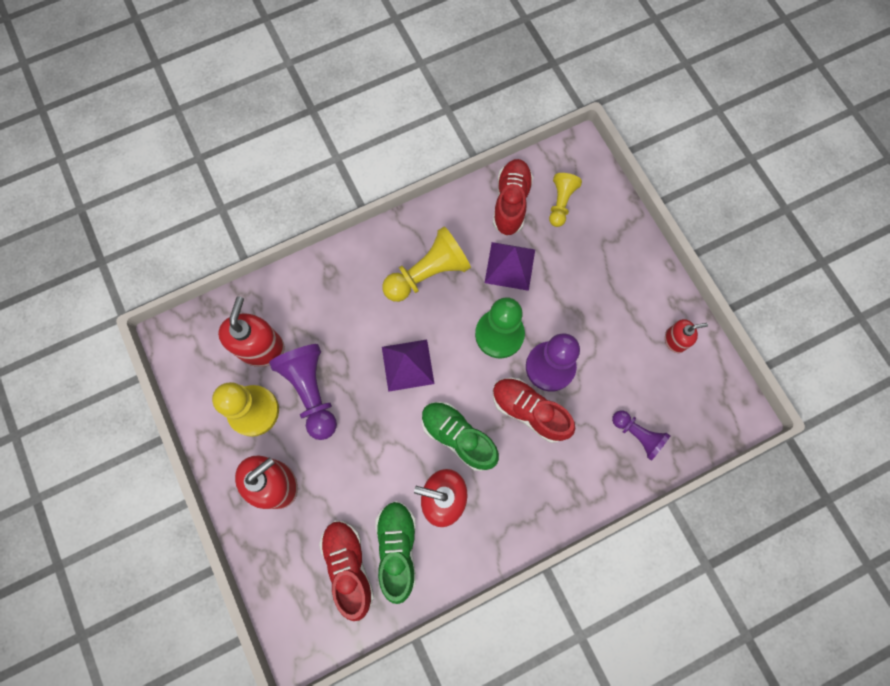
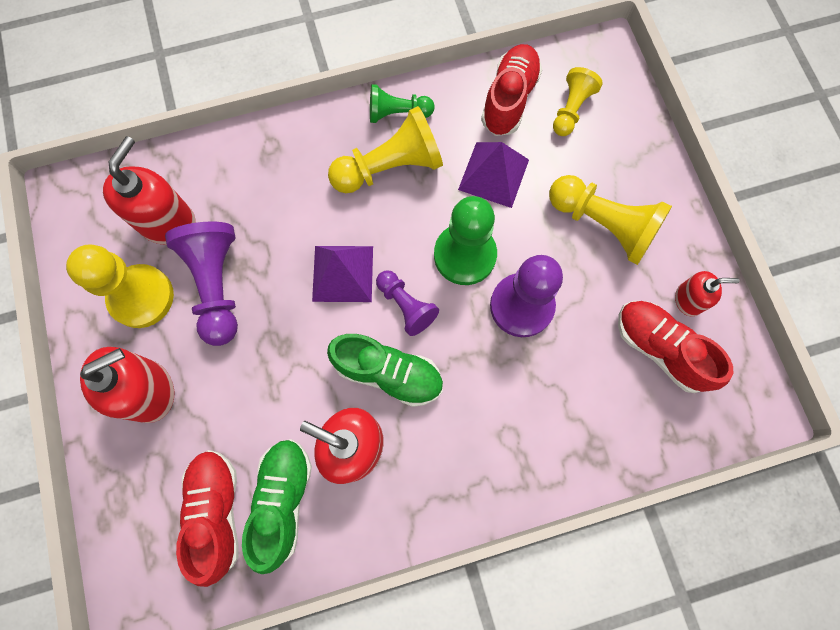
camera: 10 degrees right, 0 degrees up
green shoe [422,402,499,471] -> green shoe turned 150 degrees clockwise [327,334,443,407]
red shoe [493,377,575,443] -> red shoe moved to [618,301,733,393]
purple pawn [612,410,670,461] -> purple pawn moved to [376,270,439,336]
none -> green pawn [370,84,434,123]
none -> yellow pawn [549,175,672,265]

